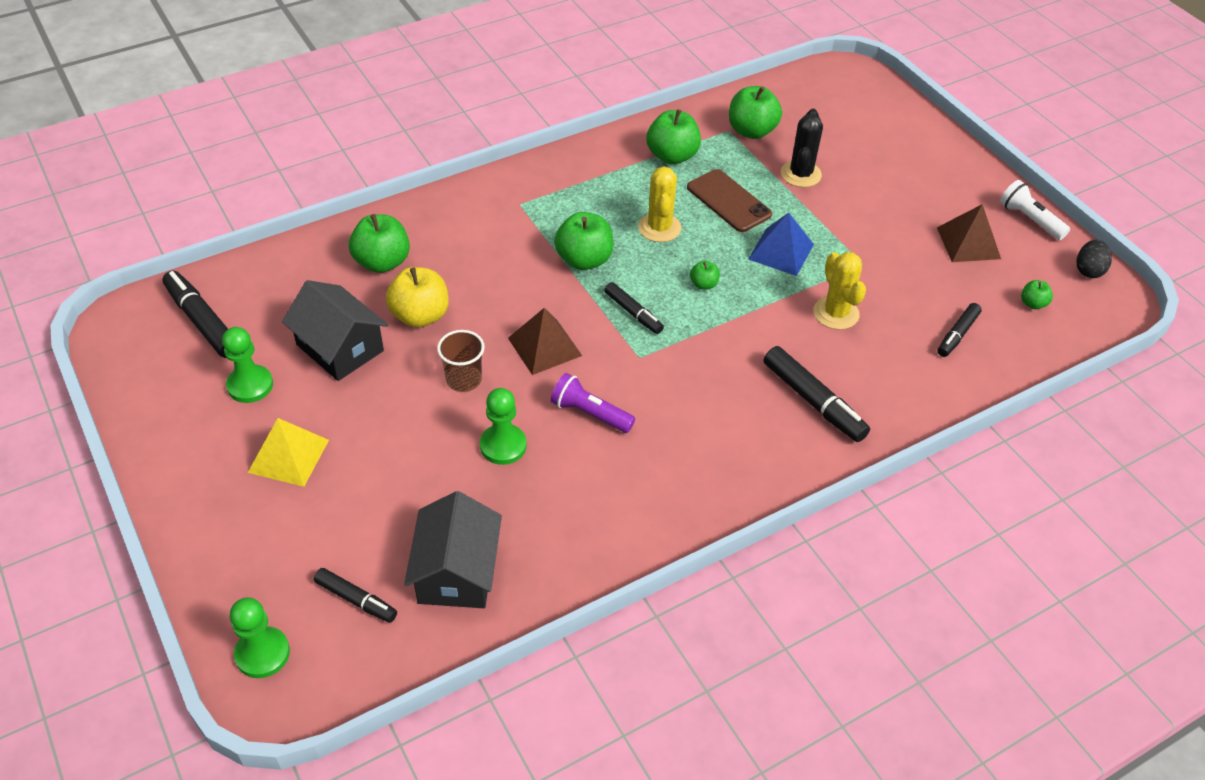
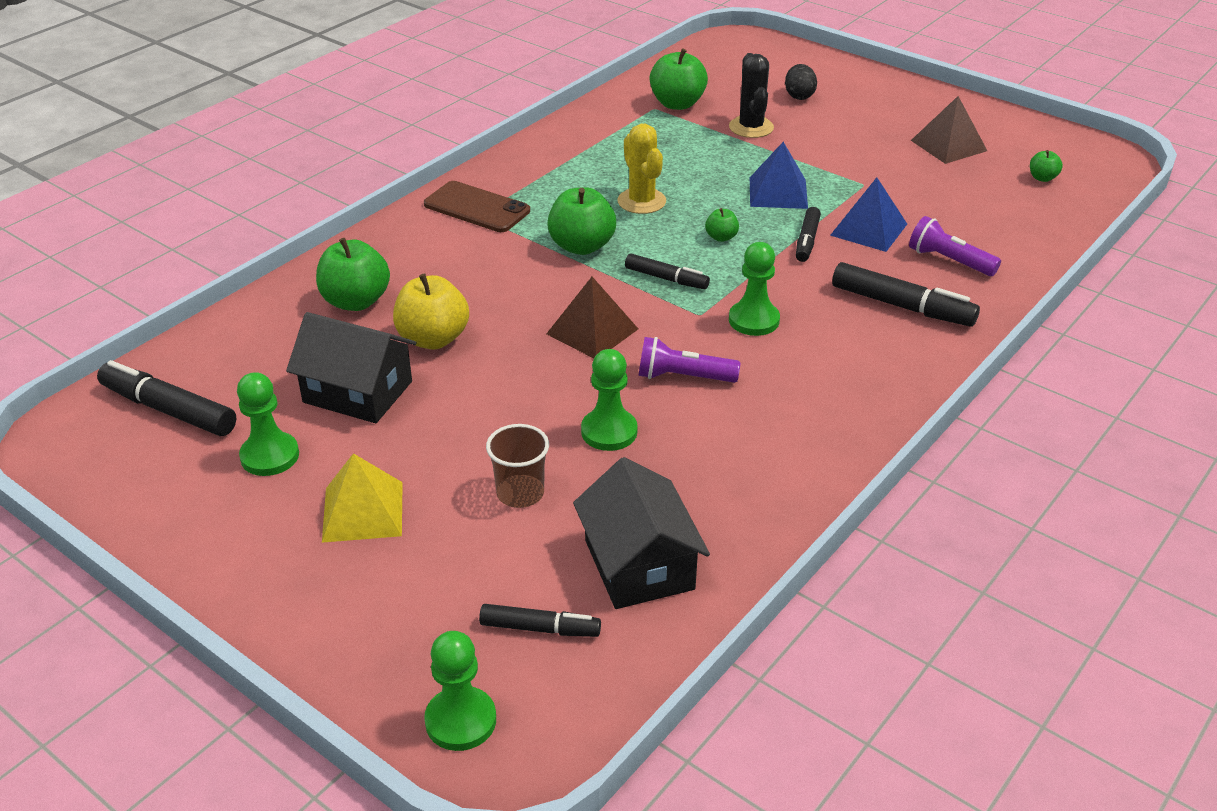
camera: 20 degrees left, 10 degrees down
brown cup [437,330,485,392] -> brown cup moved to [486,424,549,508]
green apple [647,109,701,164] -> none
brown phone [687,169,772,232] -> brown phone moved to [424,181,530,232]
yellow cactus [814,252,866,330] -> blue pyramid [830,177,907,252]
black marker [938,303,982,357] -> black marker moved to [796,207,821,262]
white flashlight [1000,180,1070,240] -> none
black egg [1077,240,1112,278] -> black egg moved to [785,64,817,100]
none -> green pawn [729,242,780,336]
none -> purple flashlight [909,216,1001,276]

